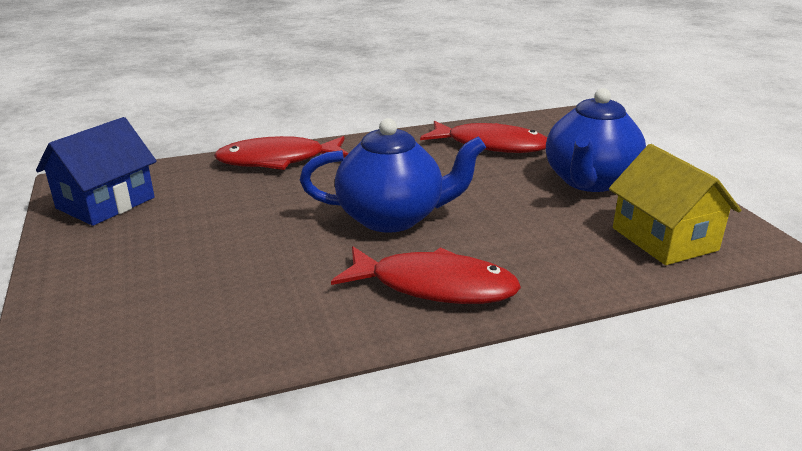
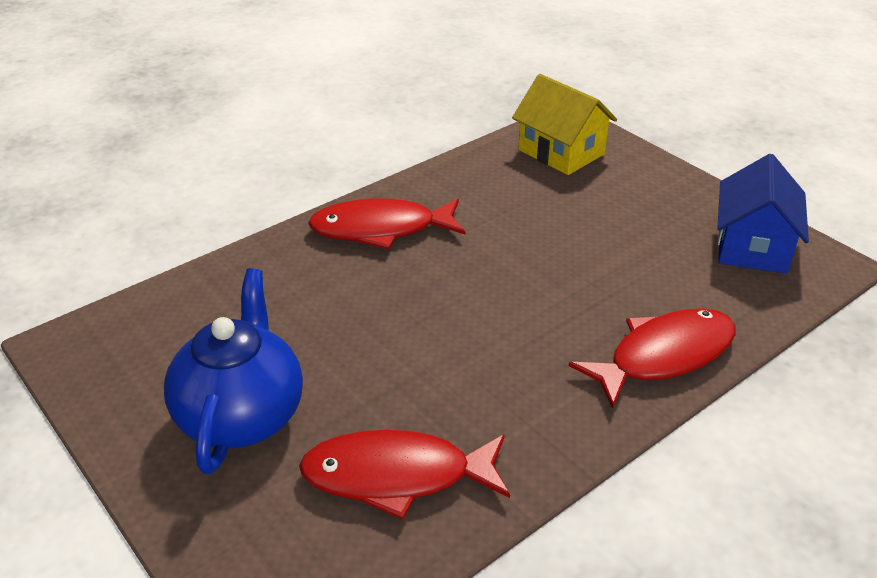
camera: 160 degrees right, 10 degrees up
blue teapot [300,118,486,233] -> none
yellow house [609,144,741,265] -> yellow house moved to [512,74,617,175]

